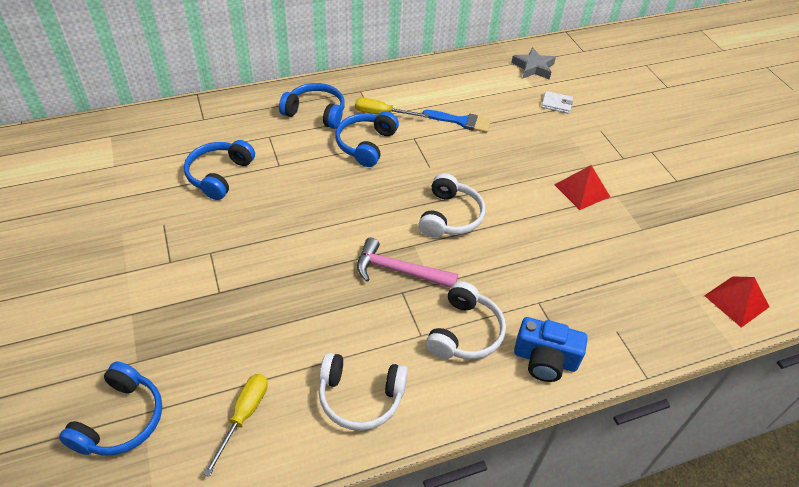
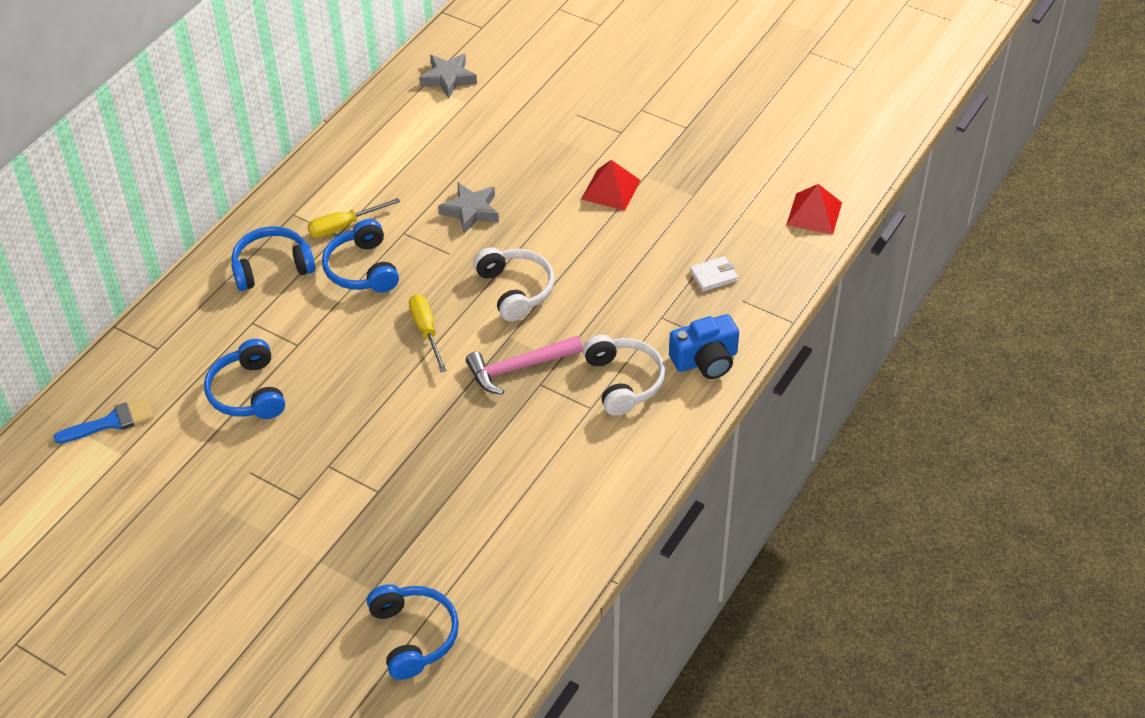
camera: 35 degrees left, 0 degrees up
yellow screwdriver [203,374,268,477] -> yellow screwdriver moved to [409,294,447,372]
white headphones [319,352,408,431] -> none
blue brush [423,110,491,133] -> blue brush moved to [54,398,153,444]
white wallet [541,91,573,114] -> white wallet moved to [690,256,738,292]
none -> grey star [438,183,499,234]

